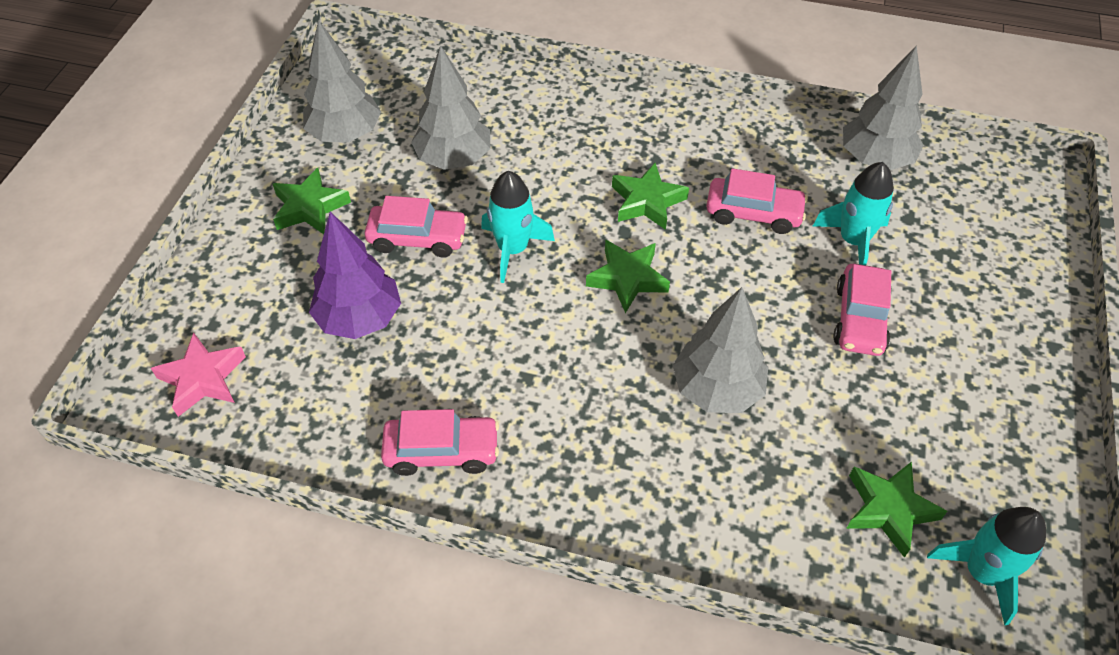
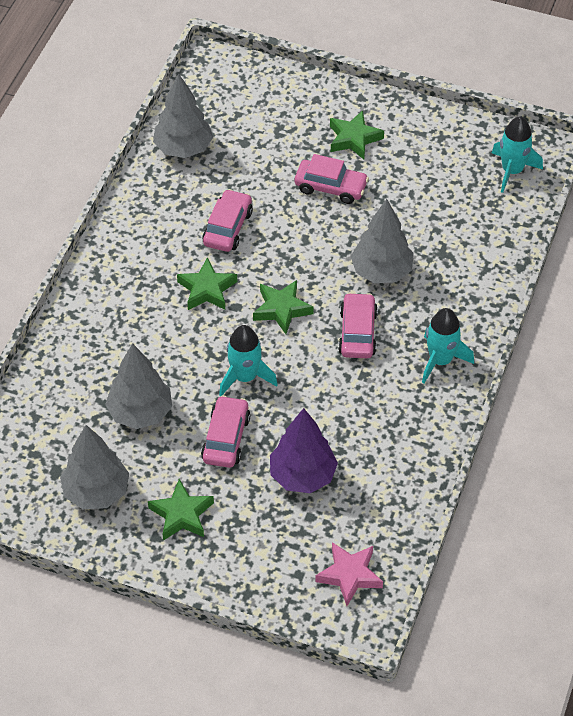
camera: 85 degrees left, 0 degrees up
pink car [381,409,499,476] -> pink car moved to [338,292,378,358]
turquoise rocket [813,162,894,265] -> turquoise rocket moved to [422,308,474,383]
green star [846,462,948,558] -> green star moved to [330,110,384,159]

